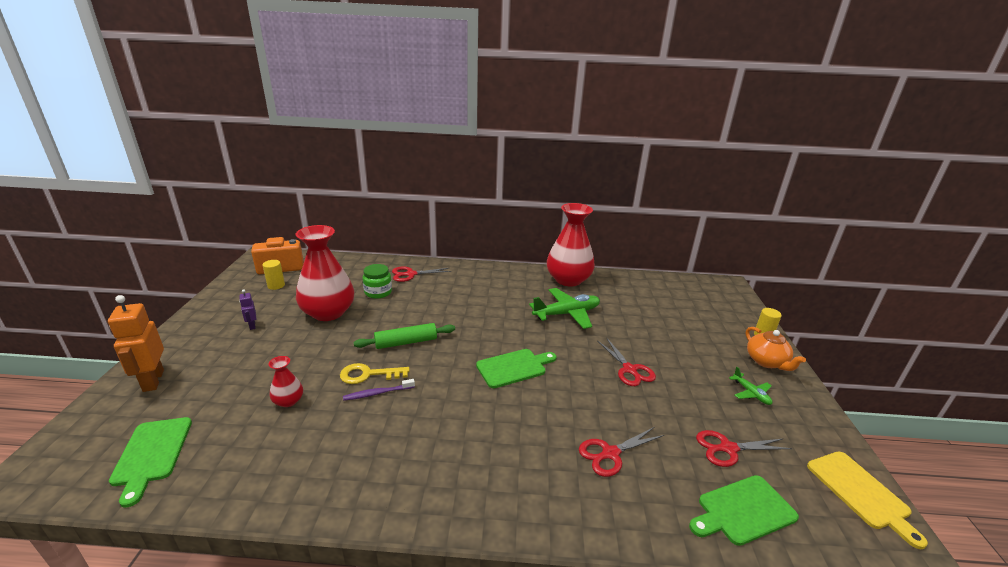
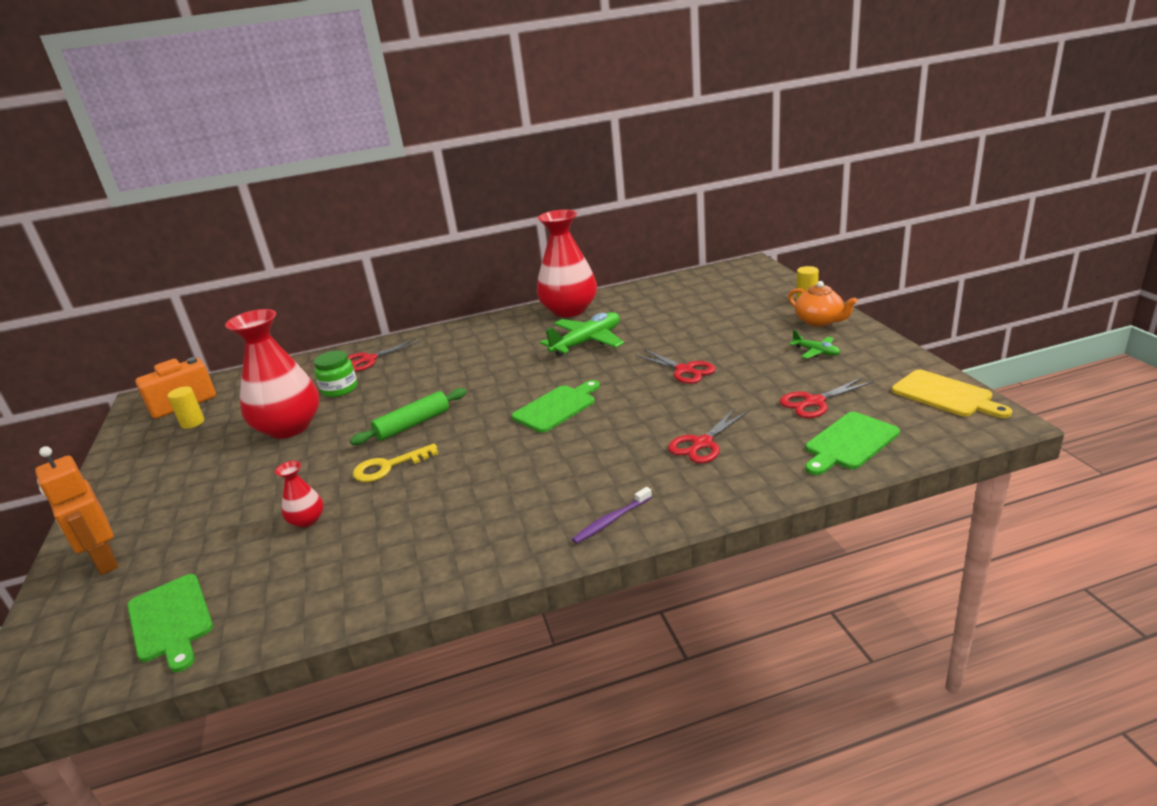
camera: 15 degrees left, 0 degrees up
purple robot [239,289,256,330] -> none
purple toothbrush [343,379,415,401] -> purple toothbrush moved to [572,487,652,544]

